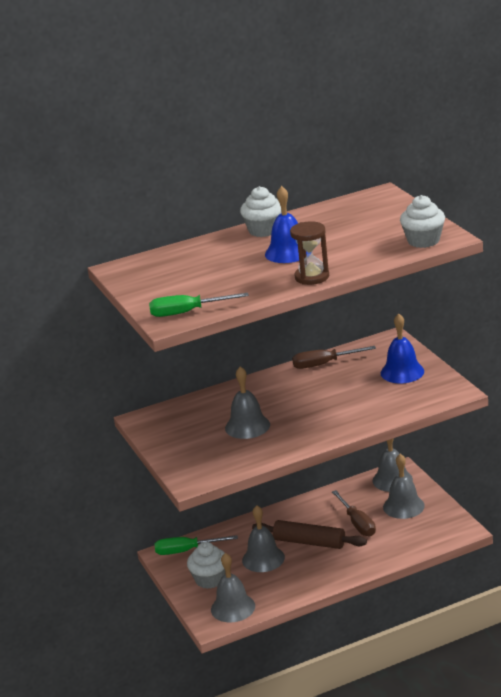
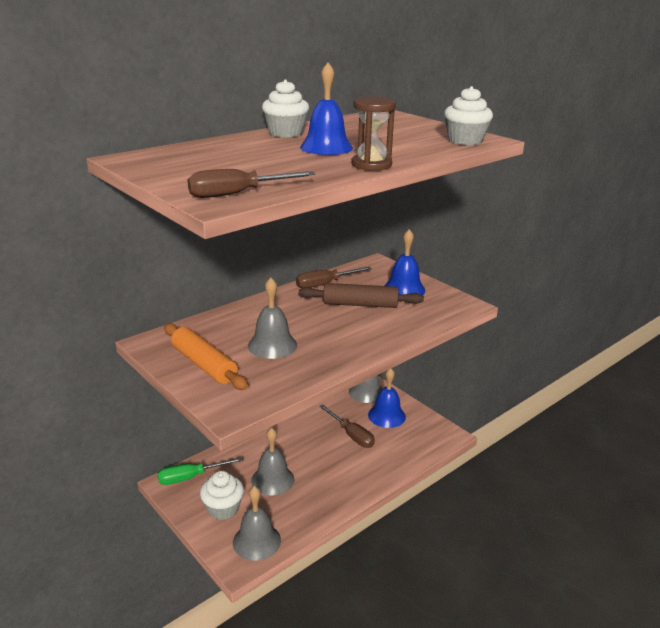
camera: 20 degrees left, 0 degrees up
green screwdriver [149,293,249,317] -> brown screwdriver [188,169,316,198]
brown rolling pin [252,520,367,549] -> brown rolling pin moved to [299,283,424,308]
grey bell [383,454,425,519] -> blue bell [368,369,406,428]
none -> orange rolling pin [164,323,248,390]

